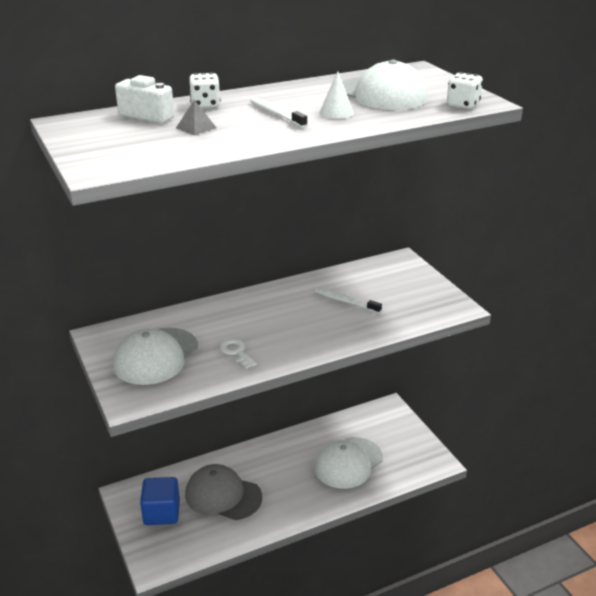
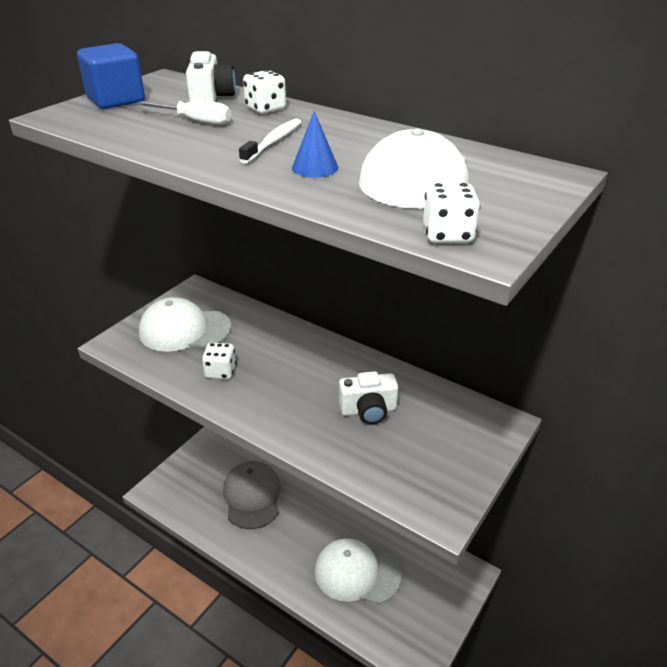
camera: 60 degrees right, 5 degrees up
blue cube [140,477,180,525] -> blue cube moved to [77,43,145,109]
grey pyramid [176,100,217,136] -> white screwdriver [136,100,231,125]
white key [220,339,257,369] -> white dice [202,343,236,379]
white toothbrush [315,288,382,314] -> white camera [339,371,398,424]
white cone [320,71,354,119] -> blue cone [292,111,338,177]

